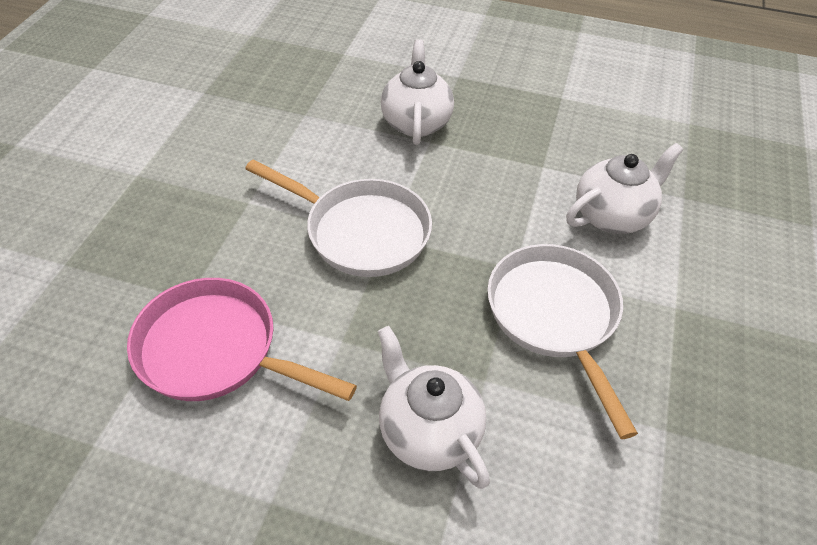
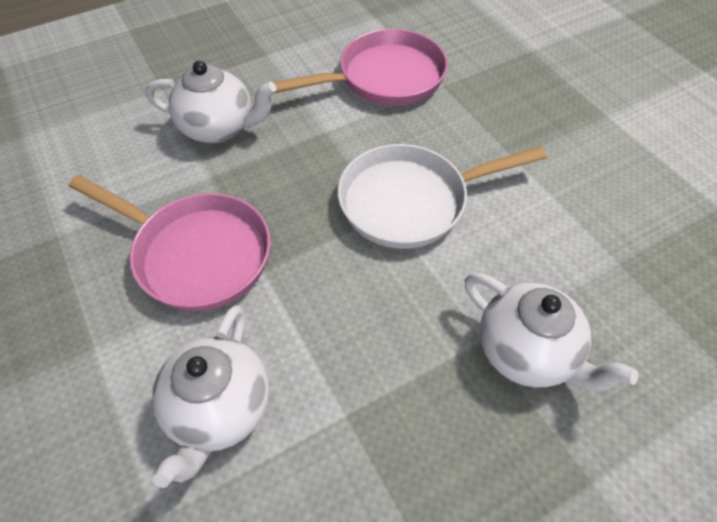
camera: 135 degrees right, 5 degrees up
white pan [487,244,638,439] -> pink pan [69,175,271,311]

